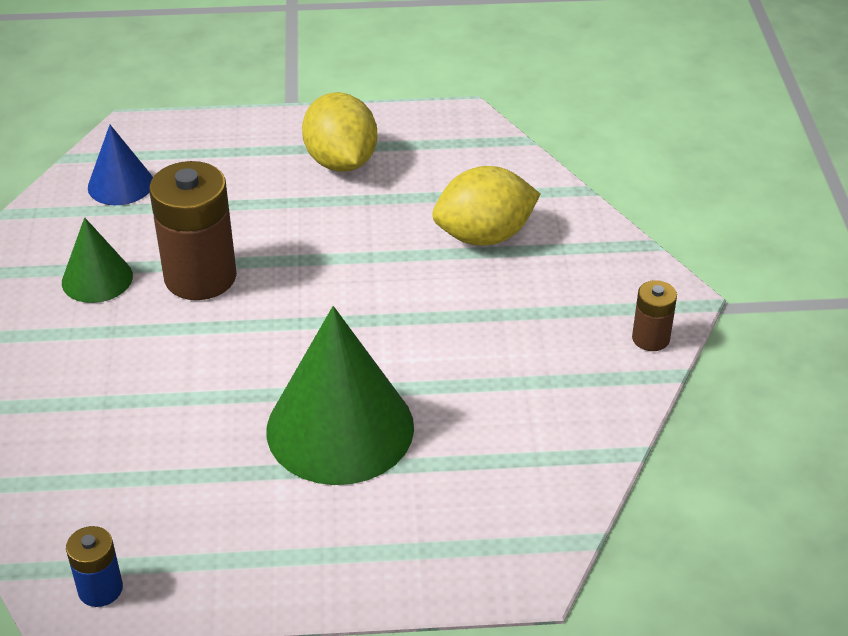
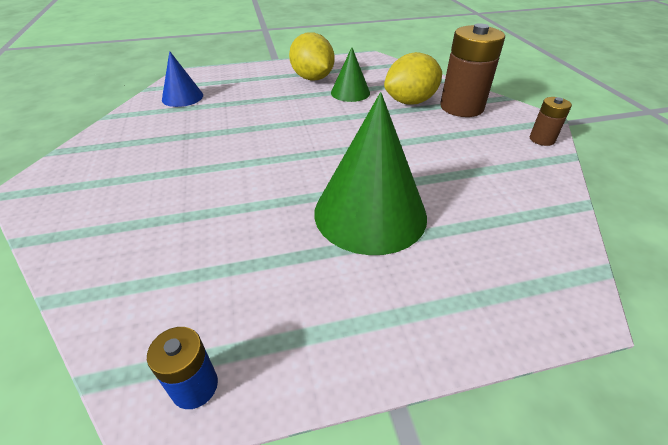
camera: 10 degrees left, 0 degrees up
green cone [62,217,133,303] -> green cone moved to [331,47,370,102]
brown battery [149,161,237,300] -> brown battery moved to [440,23,505,117]

